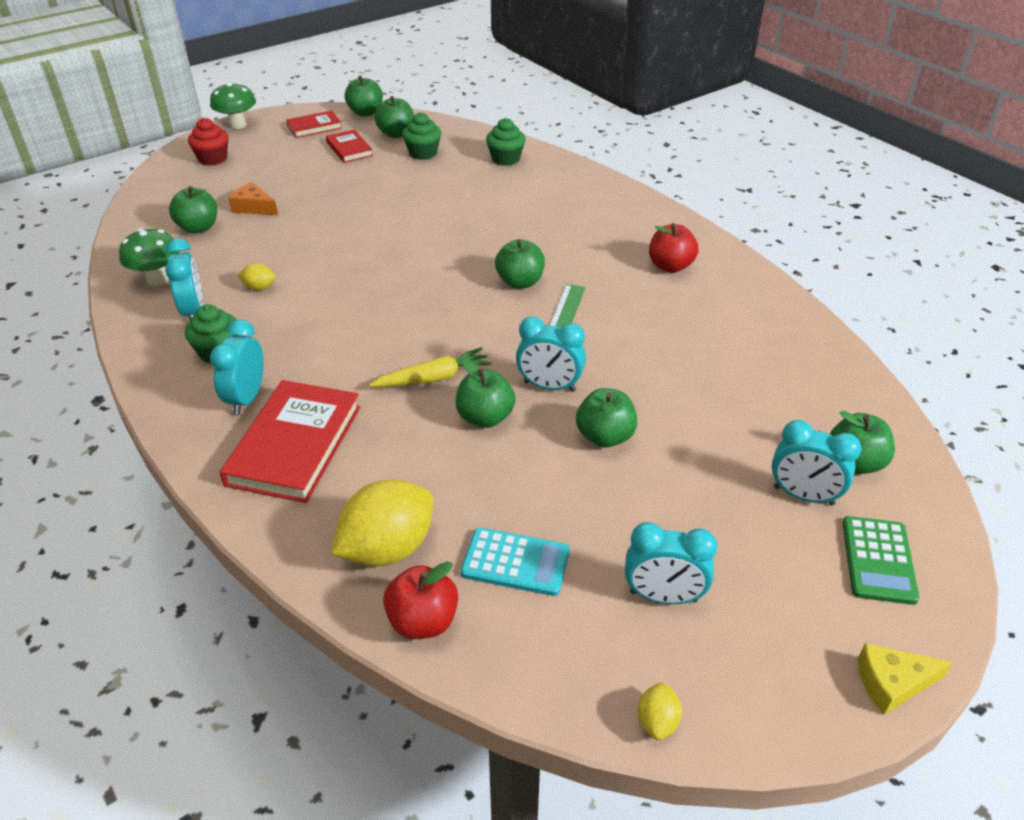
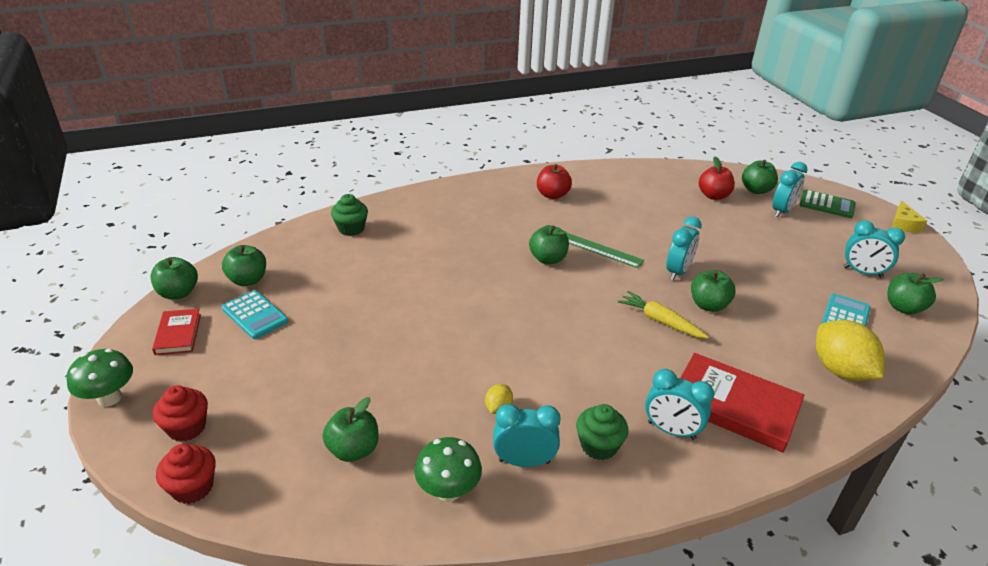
camera: 75 degrees left, 5 degrees down
orange cheese [228,182,278,215] -> none
red book [326,130,373,163] -> turquoise calculator [222,290,288,339]
yellow carrot [369,347,492,387] -> yellow carrot turned 45 degrees counterclockwise [618,291,709,338]
red apple [383,561,458,639] -> red apple moved to [699,156,735,200]
green cupcake [402,112,441,160] -> none
green apple [576,388,638,448] -> green apple moved to [887,273,944,315]
turquoise clock [625,522,718,604] -> turquoise clock turned 90 degrees clockwise [844,220,905,278]
yellow lemon [638,682,682,740] -> none
none -> red cupcake [156,444,215,504]

